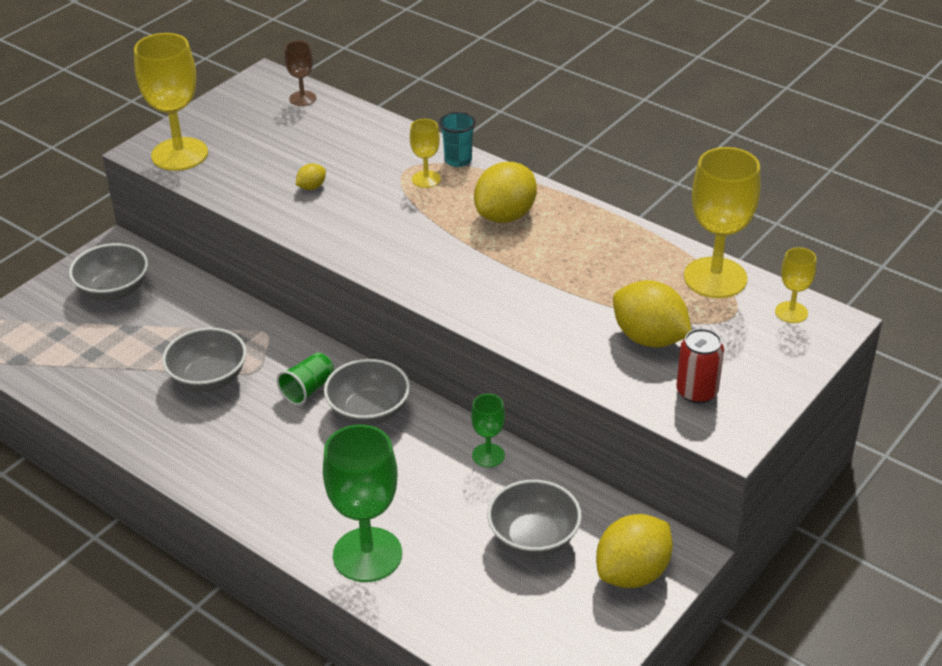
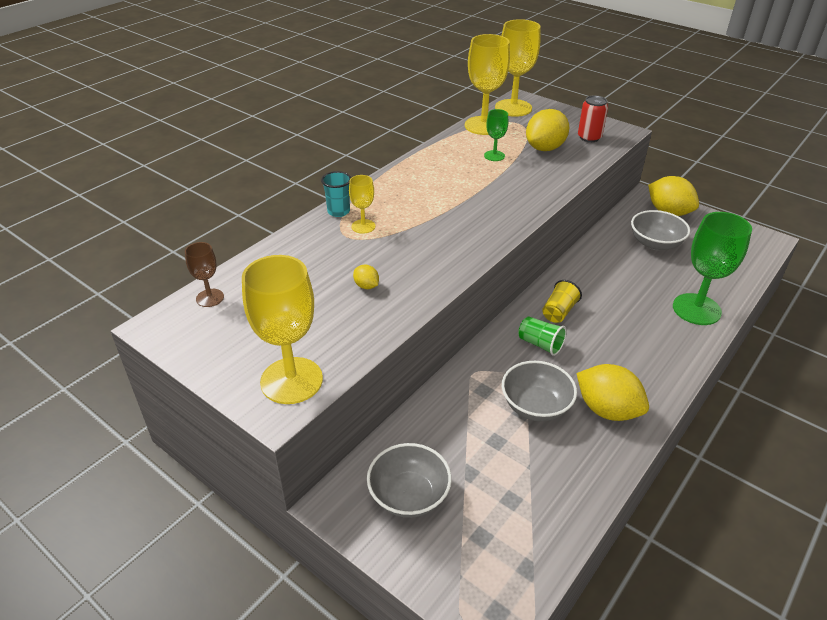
camera: 90 degrees left, 0 degrees up
grey bowl [324,359,410,425] -> yellow cup [542,280,582,323]
green goblet [471,394,505,467] -> green goblet moved to [484,109,508,161]
yellow lemon [474,162,537,223] -> yellow lemon moved to [577,364,649,421]
yellow goblet [775,247,816,323] -> yellow goblet [495,19,540,117], size x1.99

